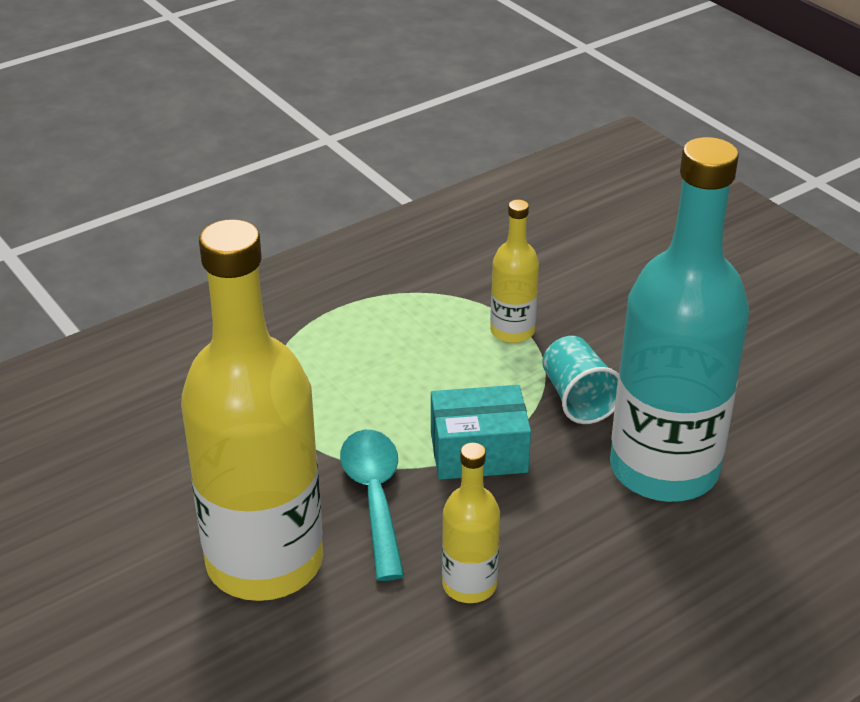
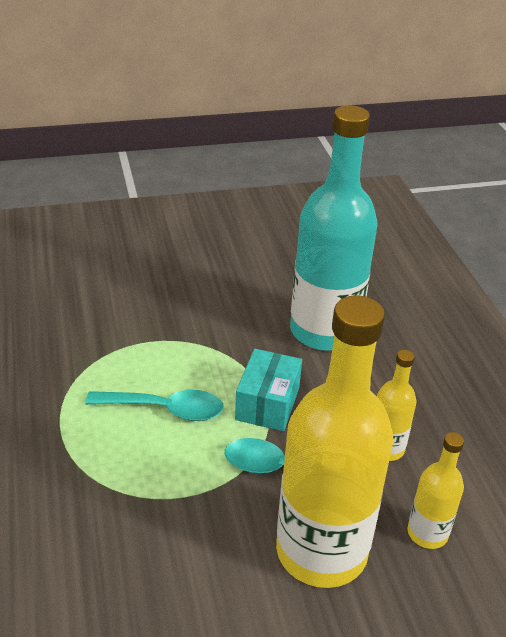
camera: 70 degrees left, 0 degrees up
yellow bottle [490,200,539,343] -> yellow bottle moved to [407,432,464,549]
turquoise cup [543,336,619,424] -> none
none -> turquoise spoon [85,390,224,421]

